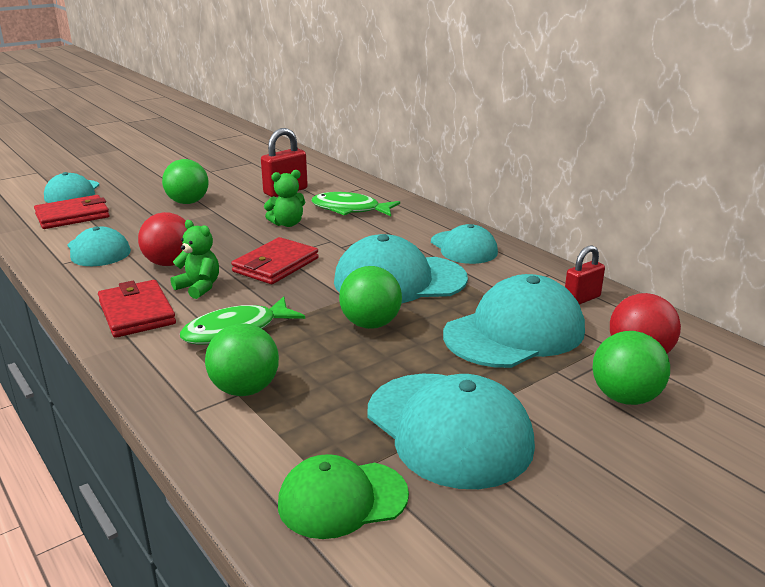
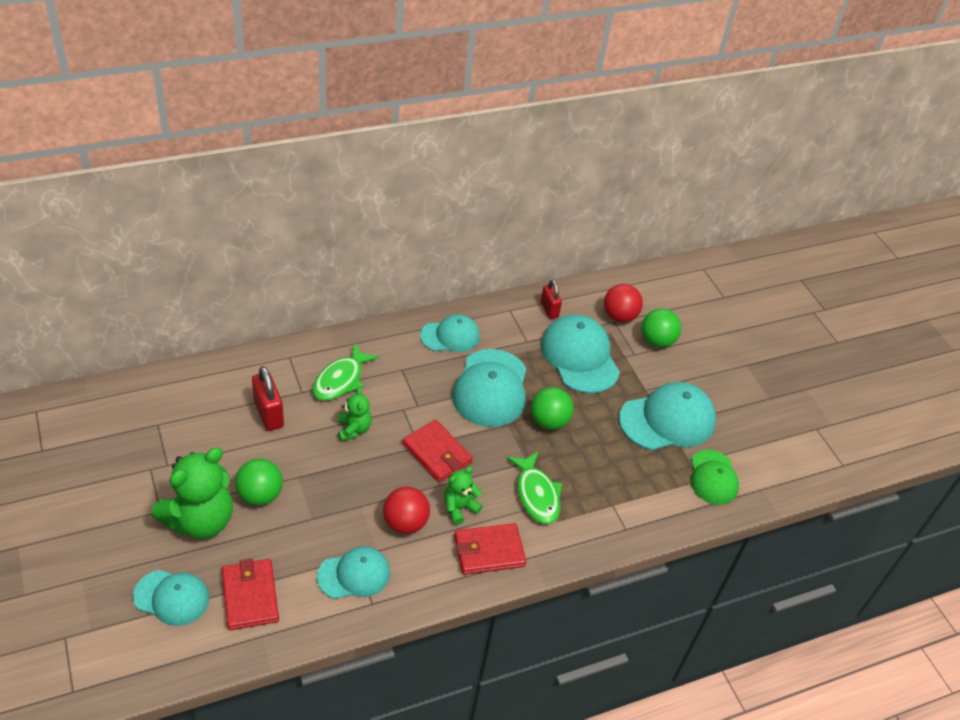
camera: 80 degrees left, 20 degrees up
green ball [205,324,279,396] -> none
none -> green teddy bear [152,447,233,539]

